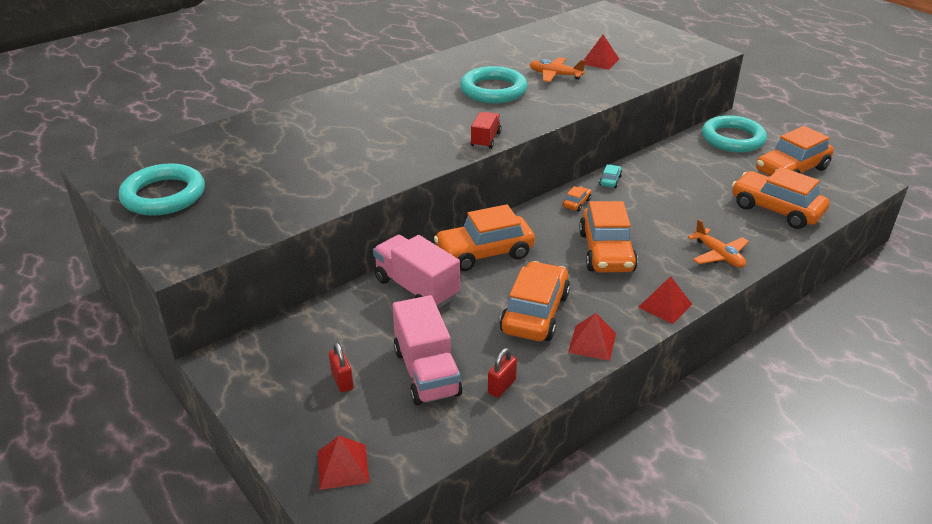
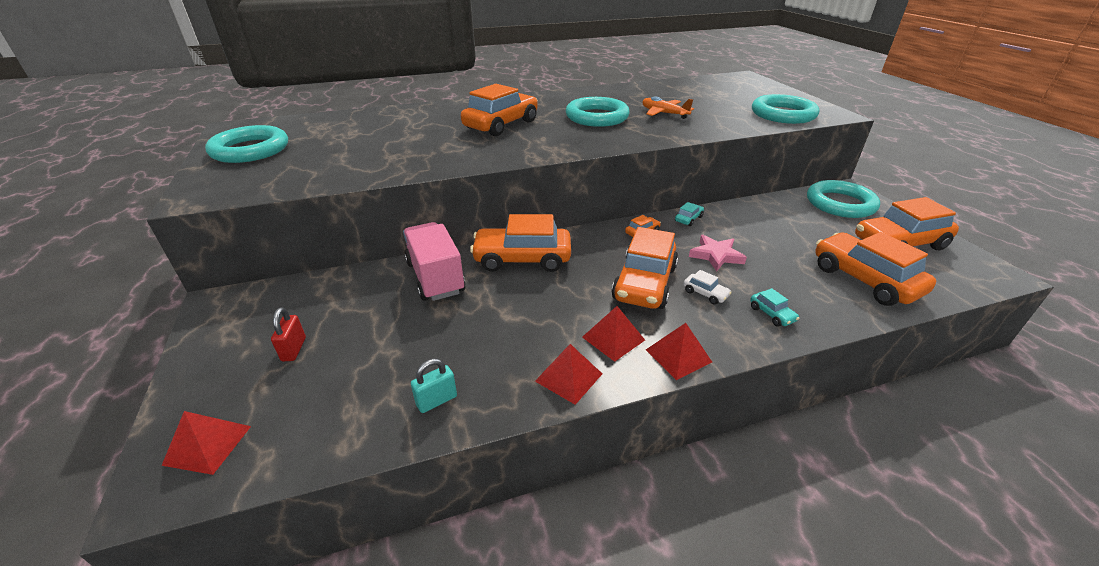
camera: 20 degrees right, 0 degrees up
pink truck [392,295,463,406] -> none
red truck [471,112,502,149] -> none
red padlock [488,348,517,398] -> turquoise padlock [411,359,457,413]
orange car [500,261,570,341] -> orange car moved to [461,84,538,136]
red pyramid [584,35,619,70] -> red pyramid moved to [582,306,645,362]
orange plane [688,219,749,268] -> turquoise car [750,288,799,327]
none -> white car [683,270,732,305]
none -> pink star [689,235,747,272]
none -> turquoise ring [752,94,819,124]

